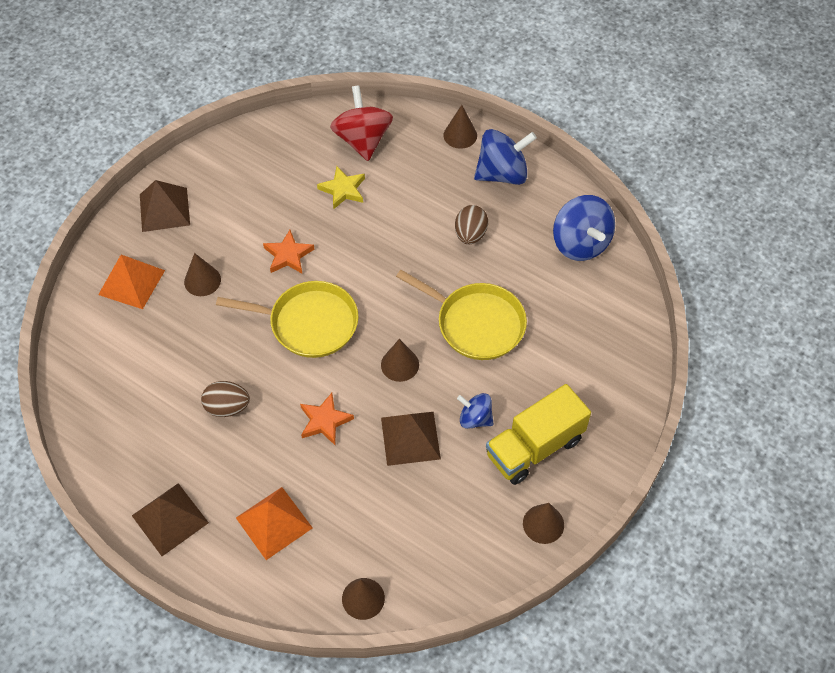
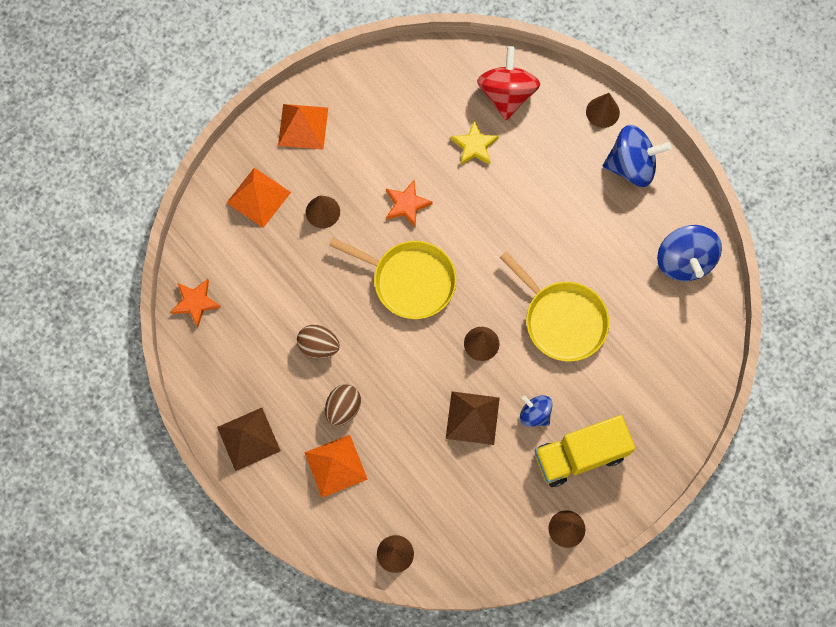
camera: 15 degrees right, 15 degrees up
brown pyramid [140,180,190,232] -> orange pyramid [278,104,328,150]
orange star [300,393,354,445] -> orange star moved to [170,279,221,327]
brown egg [455,205,488,245] -> brown egg moved to [325,384,361,426]

